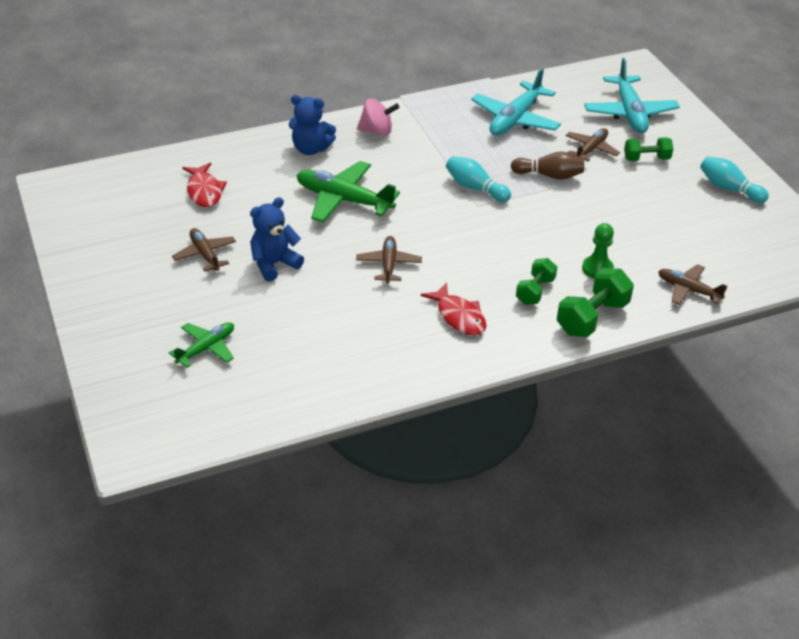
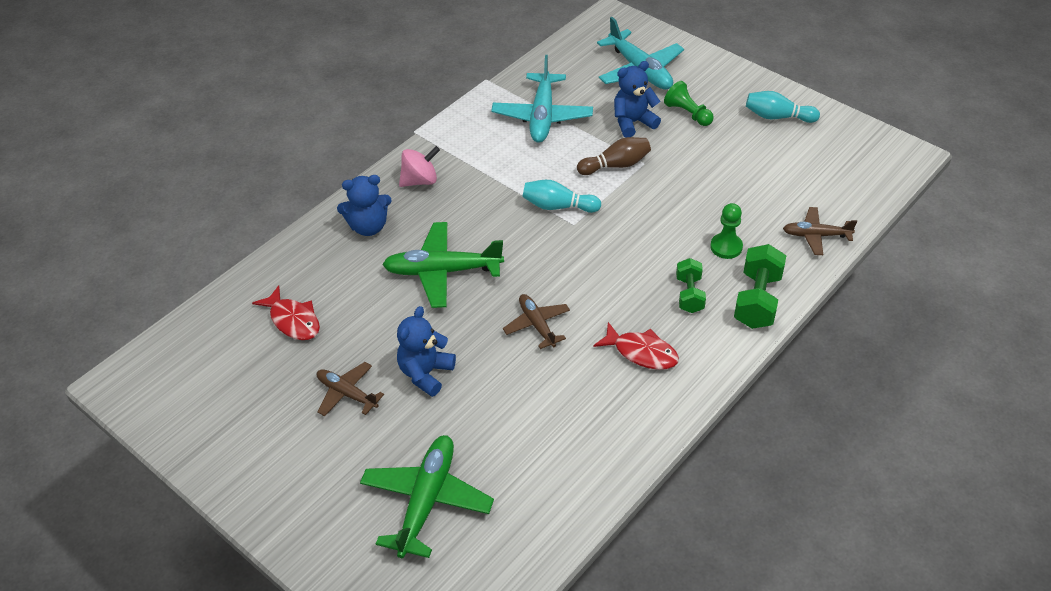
camera: 25 degrees left, 5 degrees up
green plane [169,322,234,368] -> green plane [360,435,494,558], size x1.69
brown plane [566,128,620,161] -> blue teddy bear [614,61,661,138]
green dumbbell [624,137,673,161] -> green pawn [664,81,714,126]

